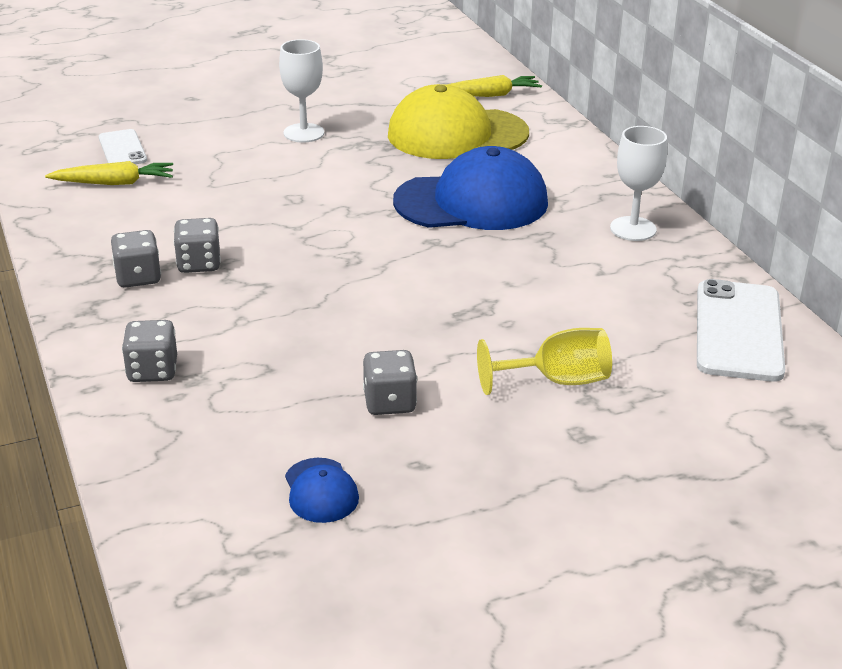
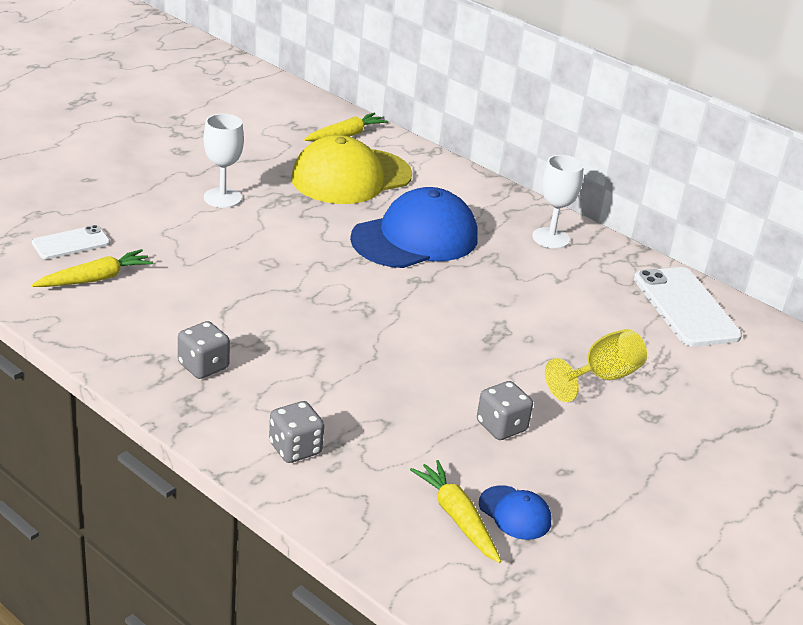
camera: 30 degrees left, 0 degrees up
white phone [99,129,147,164] -> white phone turned 75 degrees counterclockwise [32,225,110,259]
grey dice [174,218,221,273] -> none
none -> yellow carrot [410,460,501,563]

